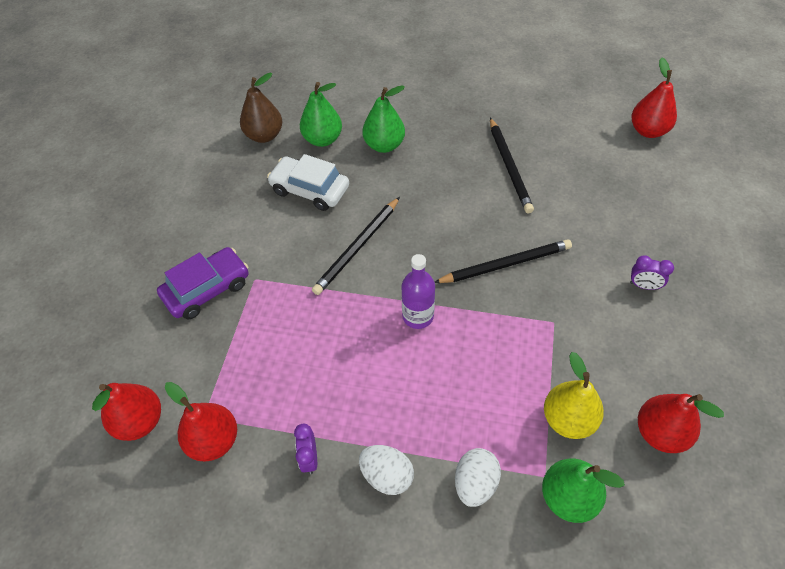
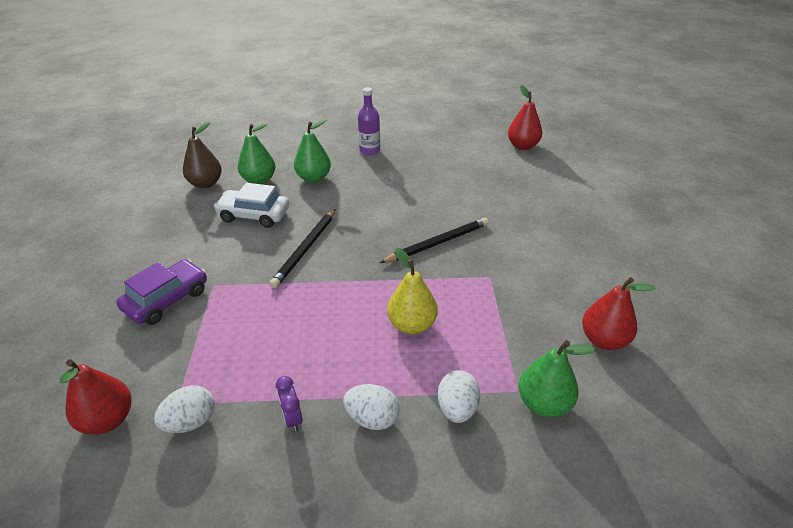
camera: 15 degrees left, 15 degrees down
red pear [165,382,237,461] -> white egg [154,385,215,433]
purple bottle [402,254,435,329] -> purple bottle moved to [358,87,380,155]
black pencil [490,118,534,213] -> none
yellow pear [544,352,604,439] -> yellow pear moved to [387,248,438,334]
purple clock [630,255,674,290] -> none

